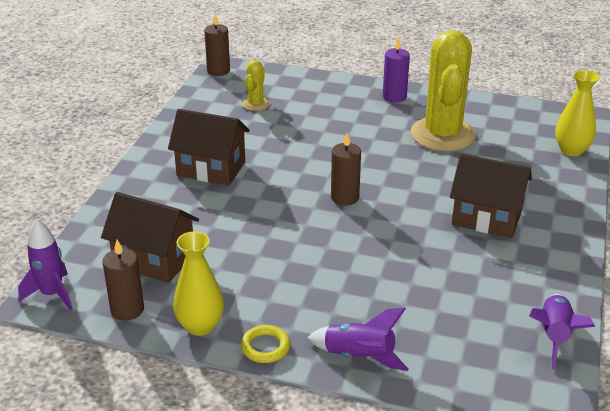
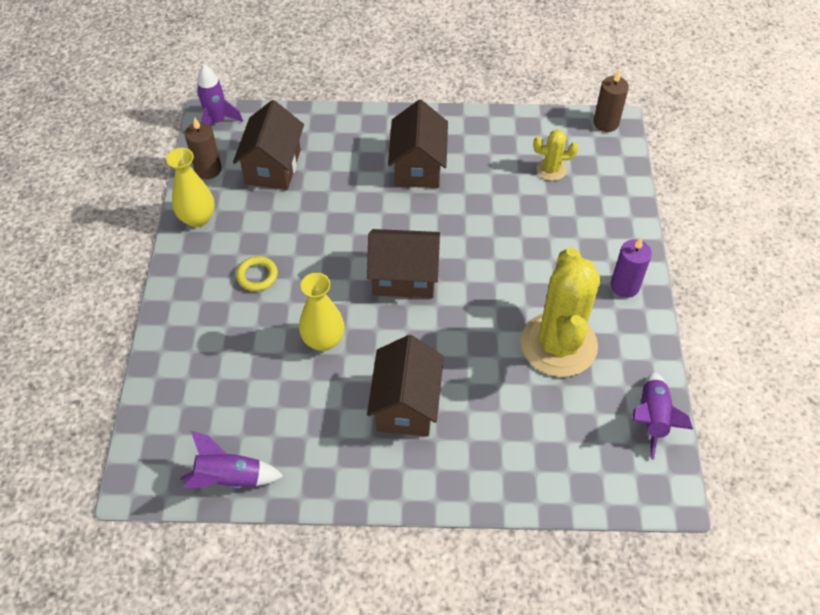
camera: 75 degrees right, 20 degrees up
yellow ring [241,325,291,363] -> yellow ring moved to [236,256,278,291]
purple rocket [307,307,408,371] -> purple rocket moved to [632,372,693,460]
brown candle [331,133,361,206] -> brown house [367,229,440,298]
yellow cactus [410,30,476,151] -> yellow cactus turned 75 degrees counterclockwise [521,248,600,377]
yellow vase [555,70,600,156] -> yellow vase moved to [299,273,345,351]

